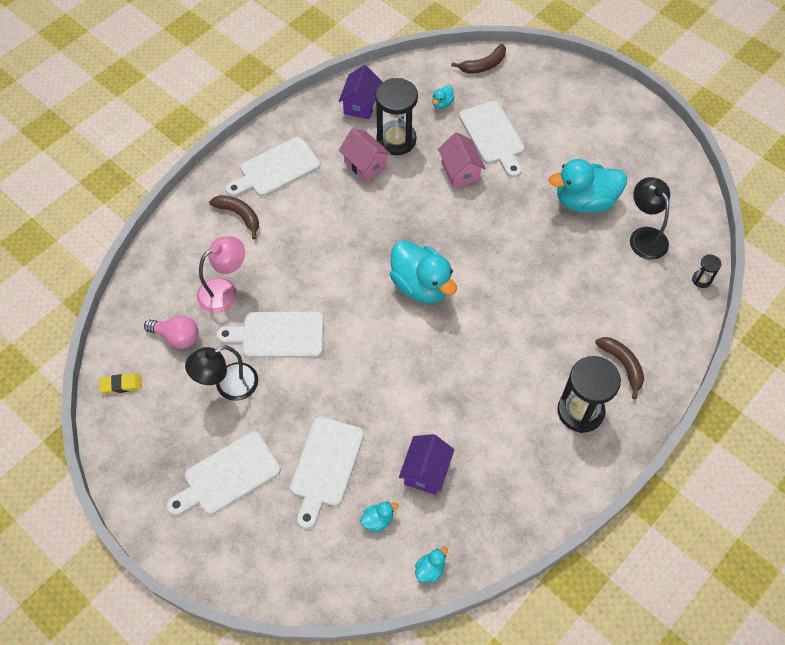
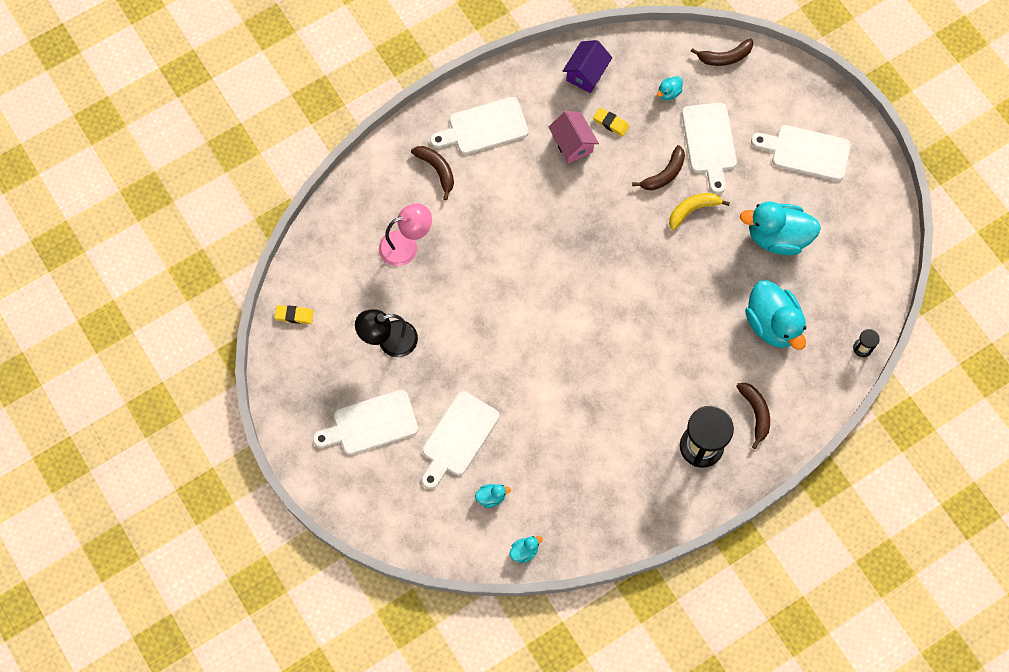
camera: 15 degrees right, 10 degrees up
pink light bulb [144,315,198,349] -> none
white cutting board [216,312,324,358] -> white cutting board moved to [751,125,851,181]
black hourglass [375,78,418,155] -> yellow eraser [593,107,629,137]
turquoise duck [390,240,457,303] -> turquoise duck moved to [745,280,806,350]
purple house [399,434,454,495] -> none
pink house [438,132,486,188] -> brown banana [632,145,685,191]
black lamp [630,177,670,260] -> none
none -> yellow banana [669,193,730,230]

